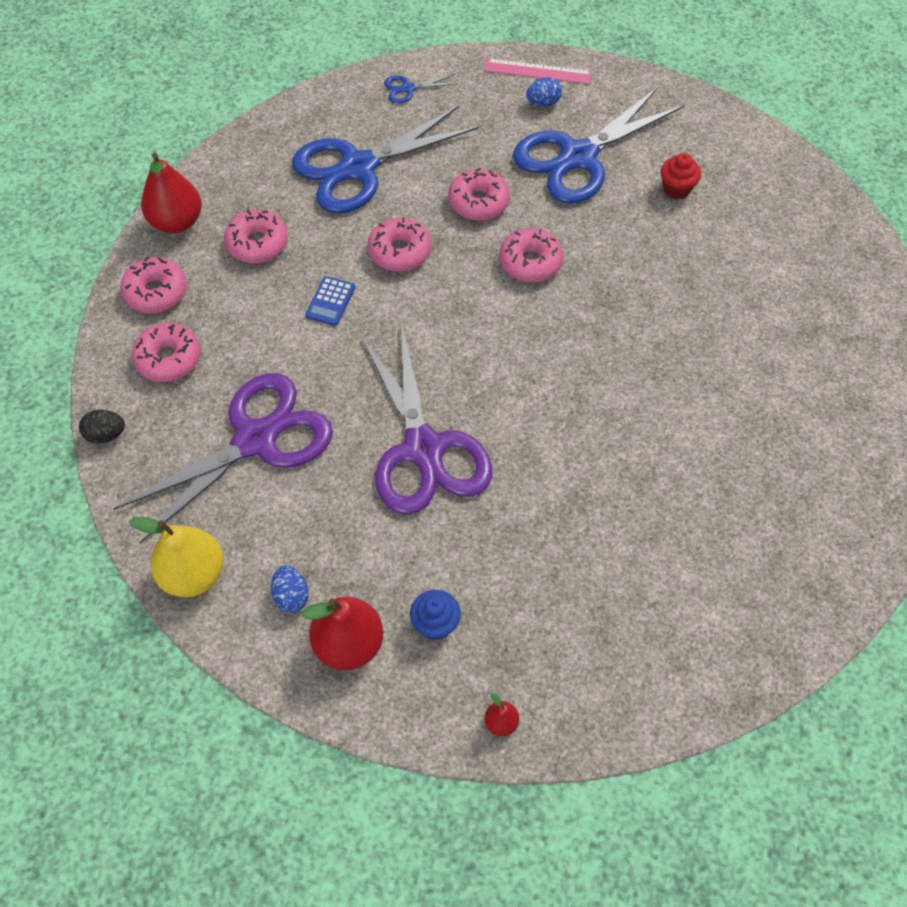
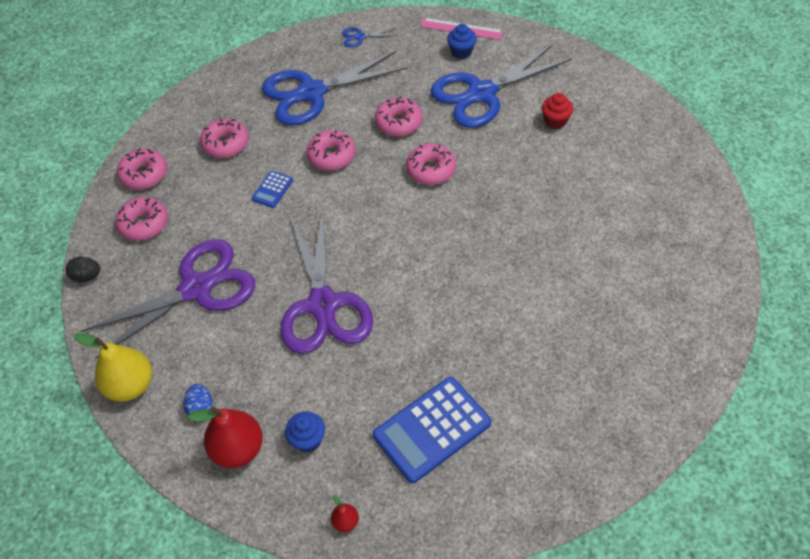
camera: 10 degrees right, 5 degrees down
red pear [141,153,202,233] -> none
blue egg [526,77,562,107] -> blue cupcake [447,24,477,59]
none -> blue calculator [373,377,491,483]

